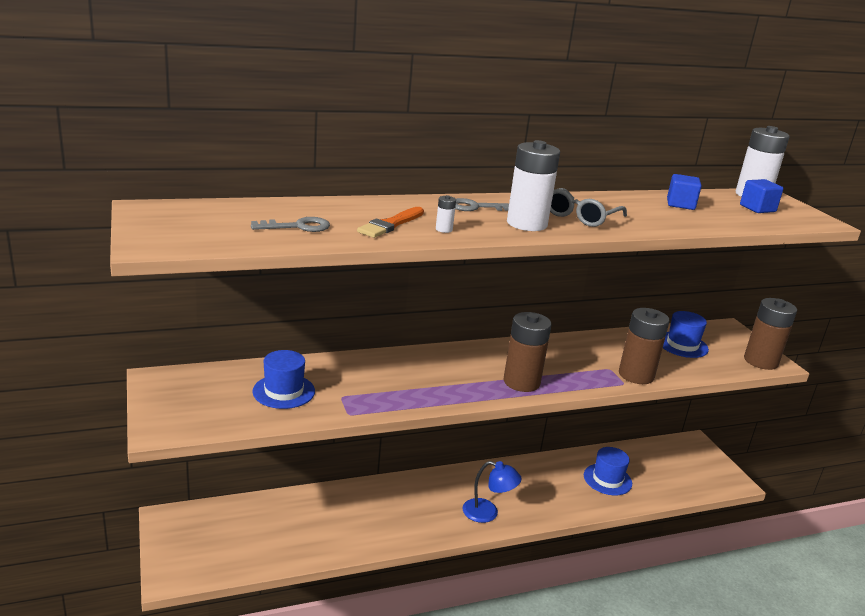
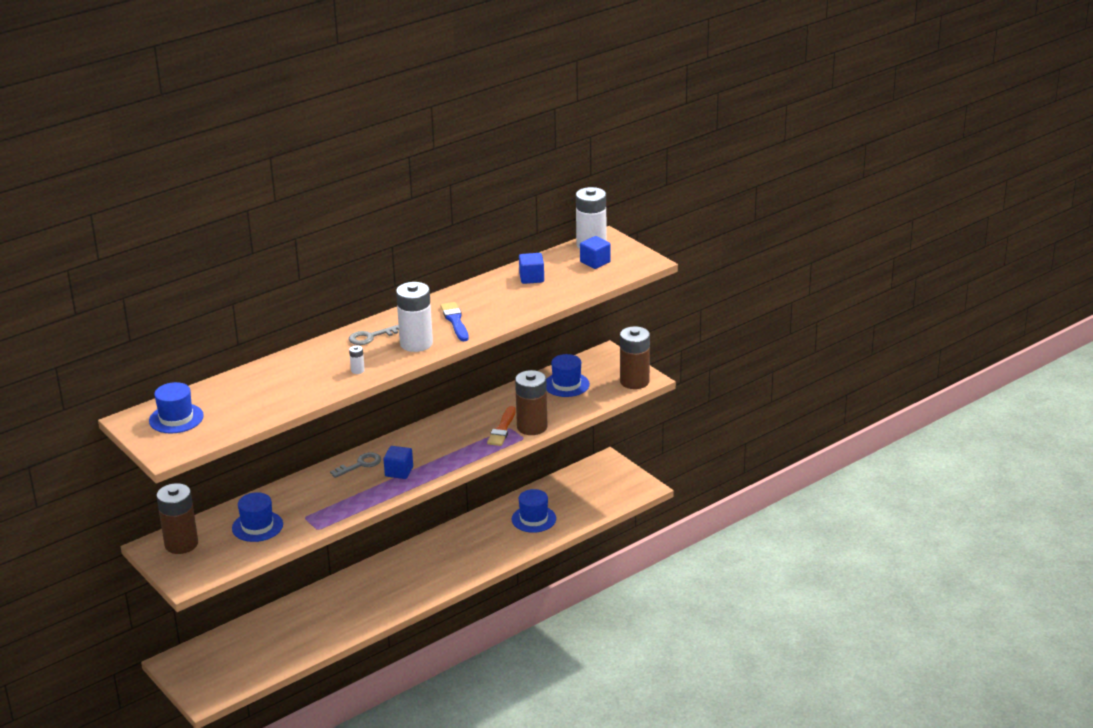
camera: 15 degrees left, 5 degrees up
grey key [251,217,330,232] -> grey key moved to [330,453,381,478]
orange brush [357,207,424,238] -> orange brush moved to [487,406,516,446]
blue lamp [463,461,522,523] -> none
brown battery [504,312,551,392] -> brown battery moved to [157,483,198,554]
grey glasses [550,188,627,227] -> blue brush [440,302,469,341]
none -> blue hat [149,382,204,433]
none -> blue cube [384,446,413,479]

